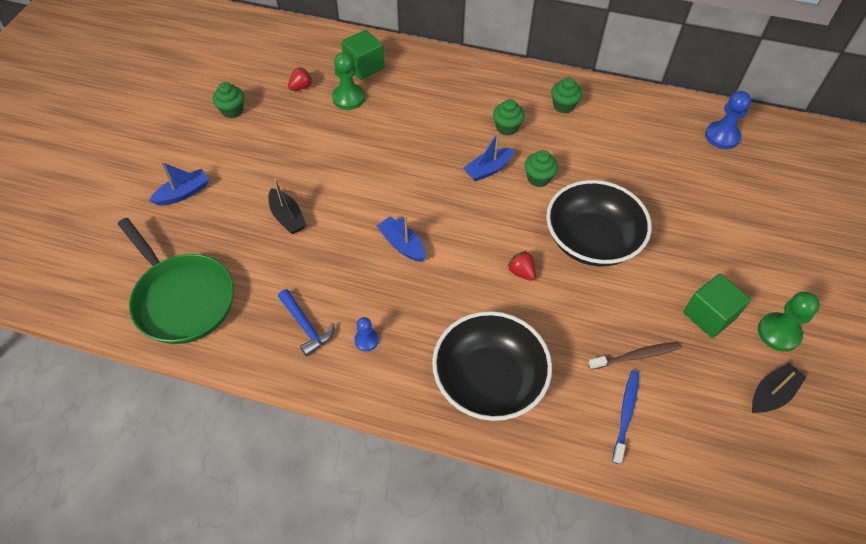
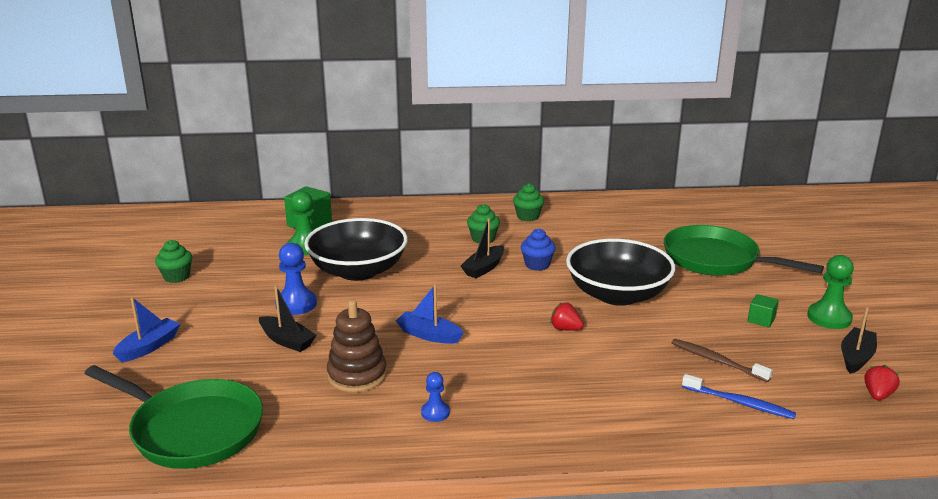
camera: 20 degrees left, 30 degrees down
blue hammer [278,289,335,357] -> none
red strawberry [288,67,313,91] -> red strawberry moved to [864,365,900,400]
black bowl [432,311,552,421] -> black bowl moved to [304,218,408,281]
blue boat [464,131,515,182] -> black boat [461,218,504,278]
green cupcake [525,150,558,187] -> blue cupcake [521,229,556,271]
brown toothbrush [588,342,681,370] -> brown toothbrush turned 105 degrees counterclockwise [672,339,773,382]
blue toothbrush [612,370,639,464] -> blue toothbrush turned 120 degrees clockwise [682,374,796,419]
green cube [683,274,751,338] -> green cube [748,294,778,328], size x0.55
blue pawn [705,91,751,149] -> blue pawn moved to [275,243,317,315]
none -> brown stacking toy [327,300,387,392]
none -> green pan [664,225,824,276]

